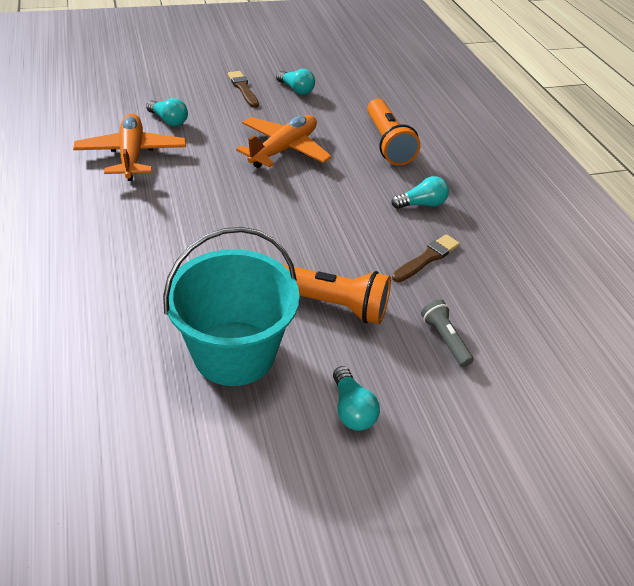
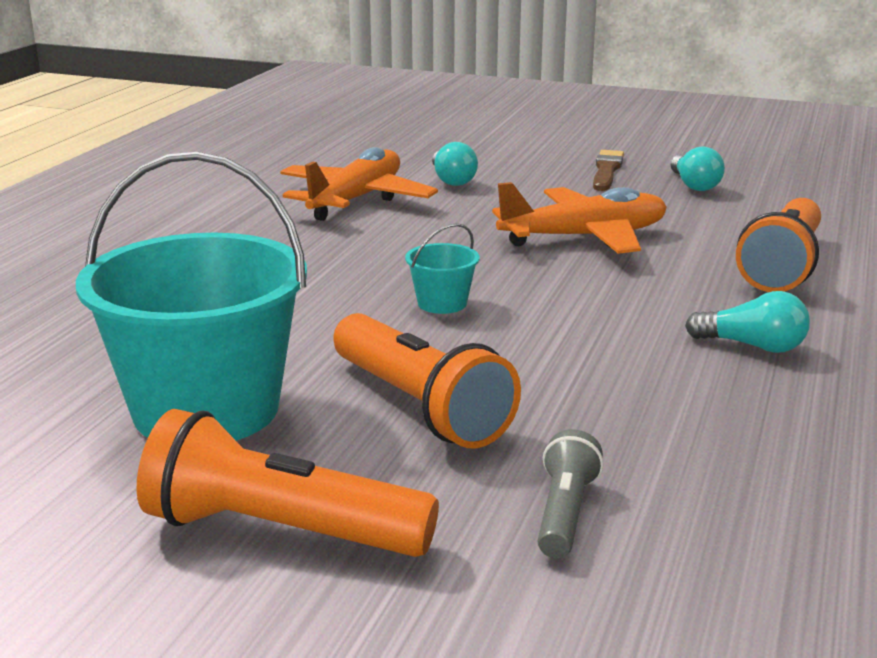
camera: 40 degrees right, 20 degrees down
turquoise light bulb [333,366,380,431] -> orange flashlight [137,409,439,557]
brown brush [392,234,460,282] -> none
none -> turquoise bucket [405,223,479,314]

